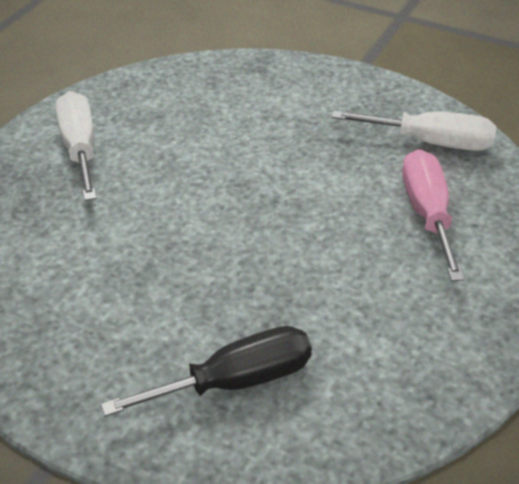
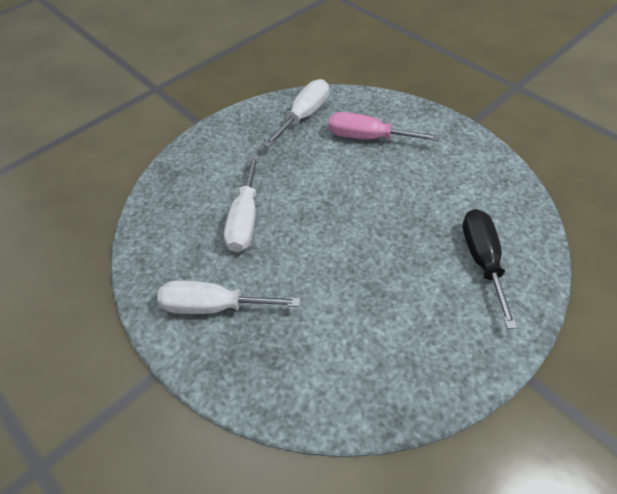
camera: 70 degrees left, 10 degrees up
none -> white screwdriver [224,155,259,252]

